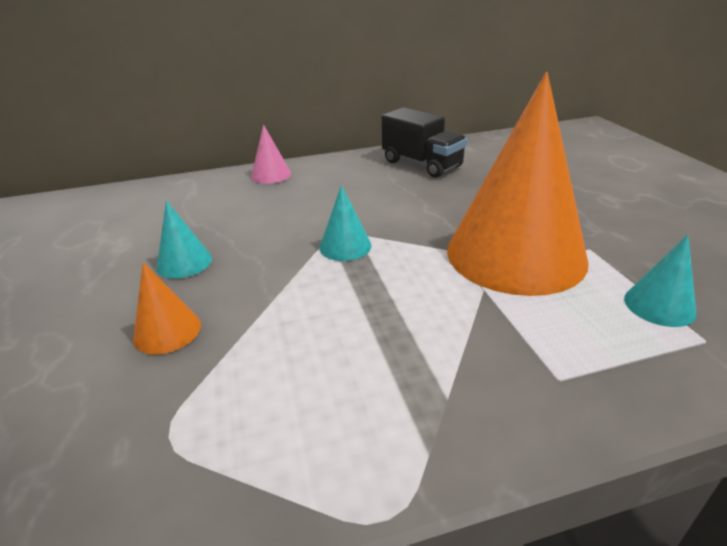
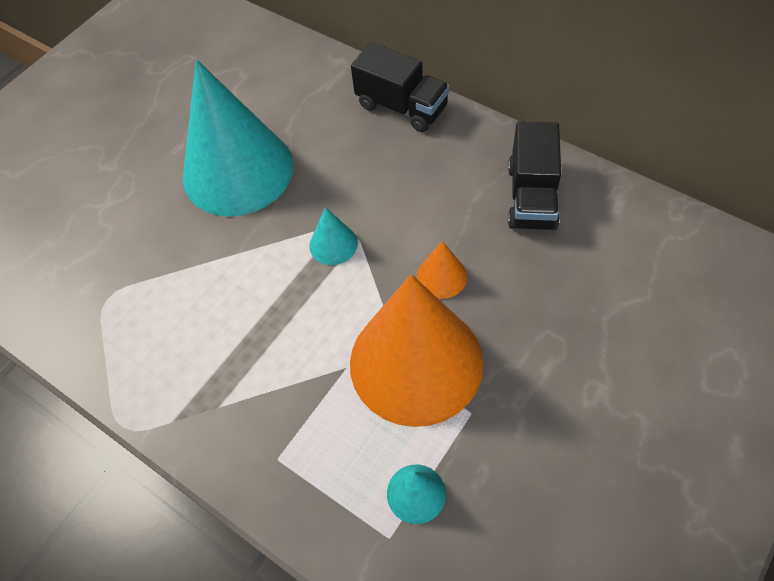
camera: 55 degrees right, 25 degrees up
orange cone [133,262,201,355] -> orange cone moved to [417,241,467,299]
turquoise cone [156,201,212,279] -> turquoise cone [183,60,293,217], size x2.48
pink cone [251,125,291,184] -> black truck [351,42,450,132]

